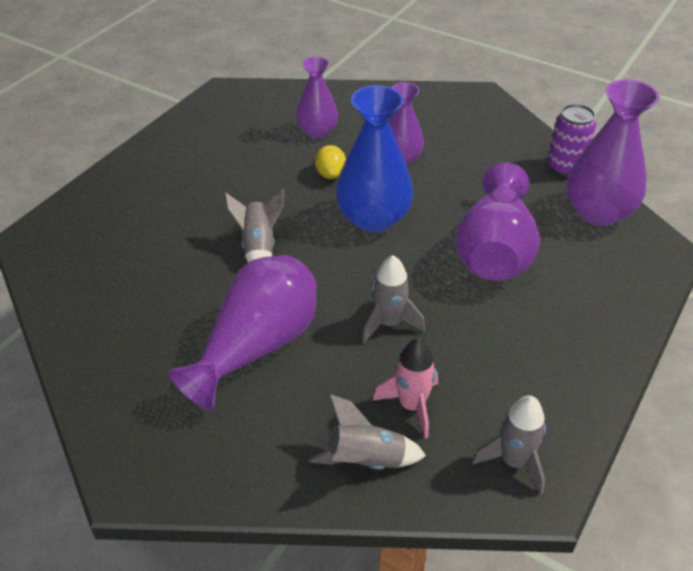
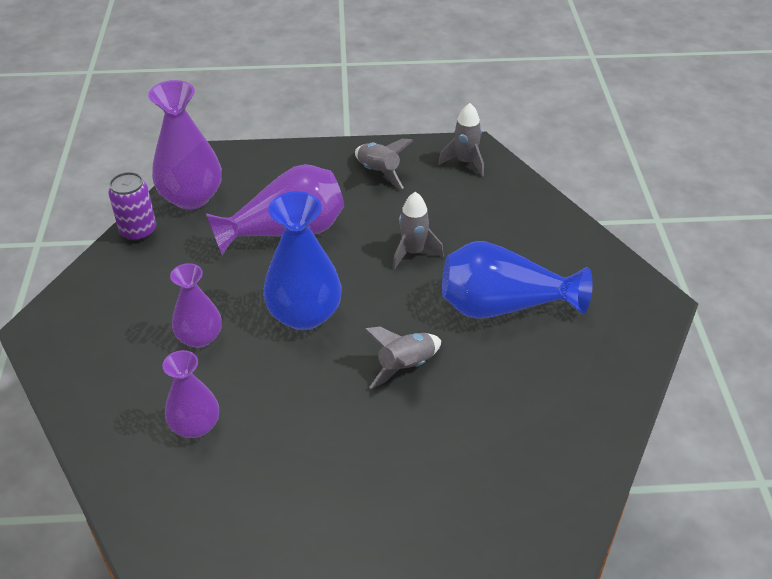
camera: 125 degrees left, 0 degrees up
purple vase [168,255,317,411] -> blue vase [442,241,593,319]
grey rocket [309,394,426,470] -> grey rocket moved to [355,139,414,189]
yellow lemon [315,145,346,179] -> none
pink rocket [373,339,438,439] -> none

